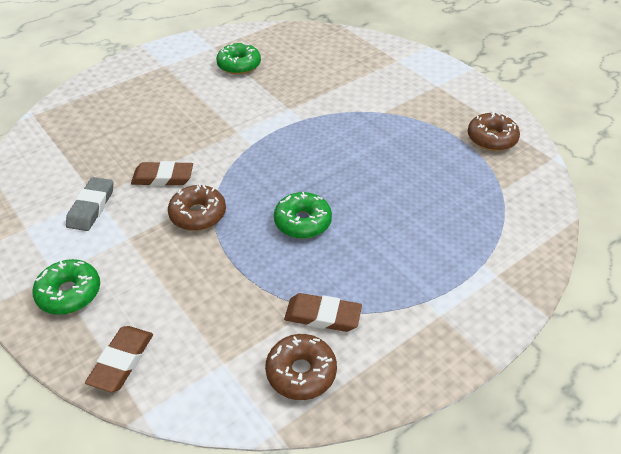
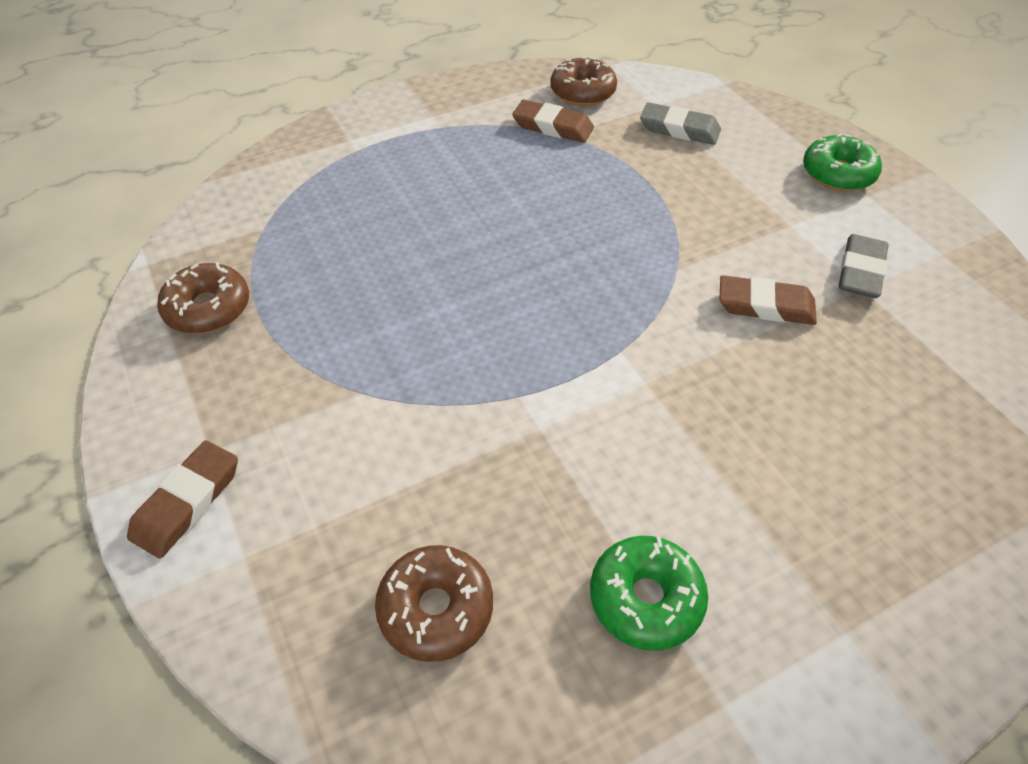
camera: 170 degrees left, 5 degrees up
brown eraser [85,326,153,392] -> brown eraser moved to [127,440,238,558]
brown donut [168,183,226,231] -> brown donut moved to [375,545,493,662]
green donut [274,192,332,239] -> none
none -> grey eraser [640,103,721,145]

